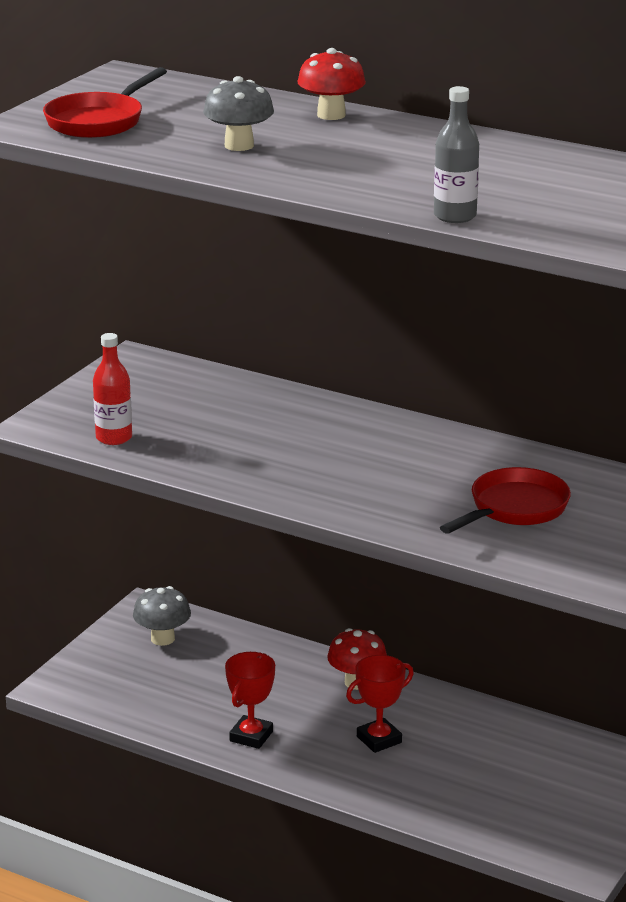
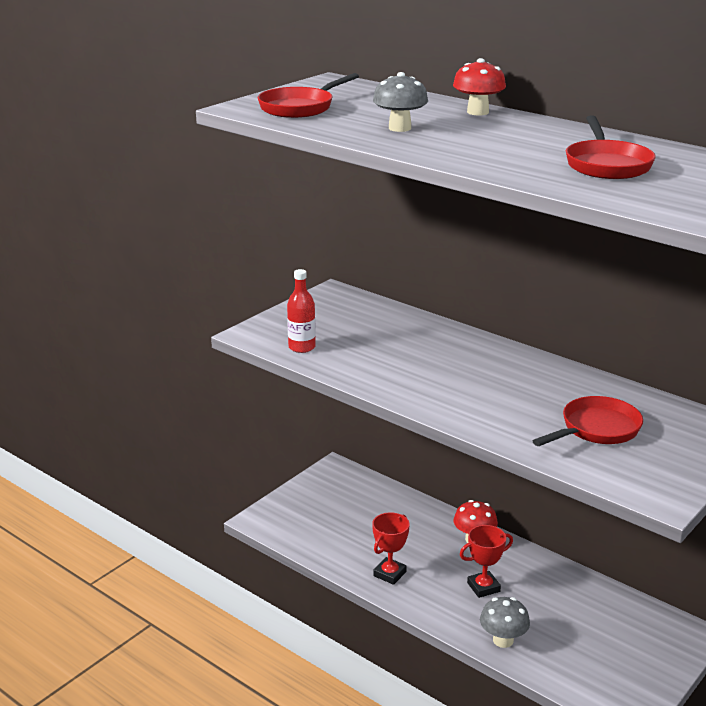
camera: 10 degrees right, 0 degrees up
grey mushroom [133,586,191,646] -> grey mushroom moved to [480,597,530,648]
grey bottle [434,86,479,223] -> none
none -> red pan [566,115,656,179]

